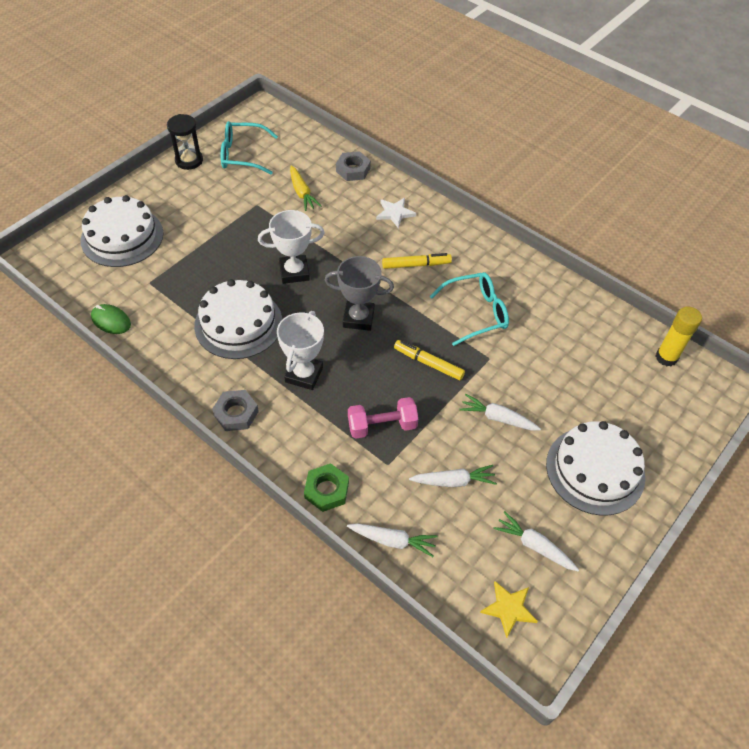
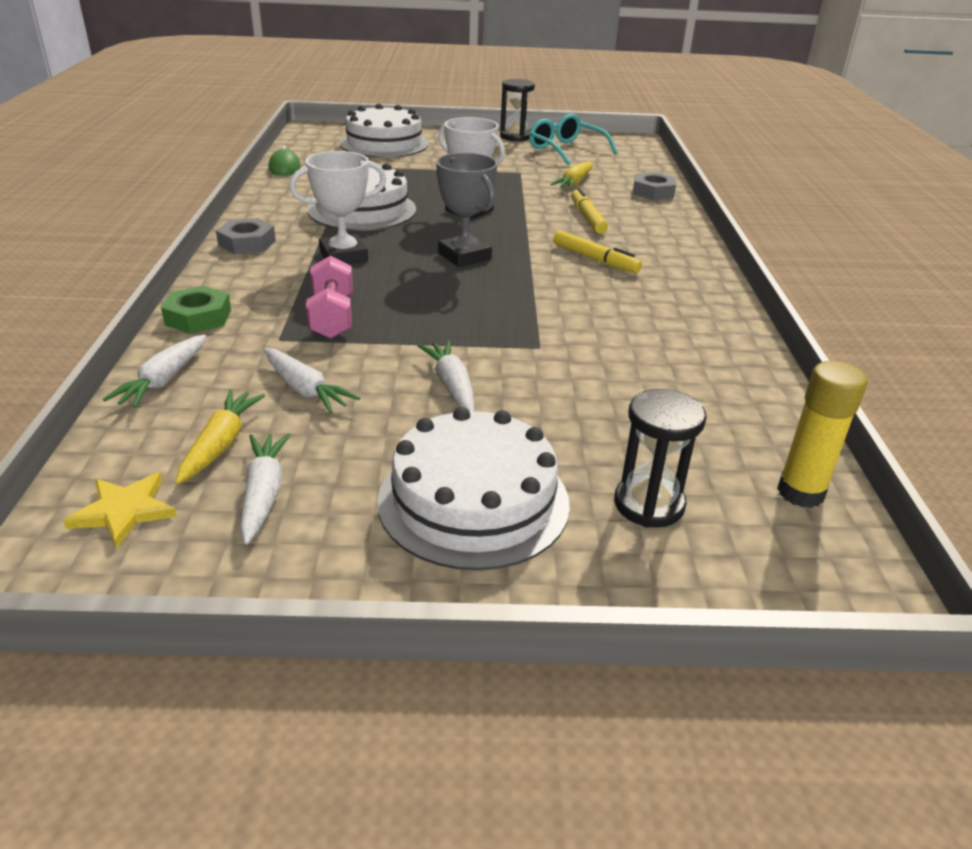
camera: 50 degrees right, 20 degrees down
white carrot [347,523,438,557] -> white carrot turned 45 degrees clockwise [103,335,206,408]
pink dumbbell [348,397,418,439] -> pink dumbbell turned 45 degrees clockwise [306,256,353,339]
white star [376,198,416,228] -> none
yellow marker [394,340,465,380] -> yellow marker moved to [571,187,608,234]
turquoise glasses [430,272,509,346] -> none
none -> yellow carrot [176,390,265,484]
none -> black hourglass [614,389,707,528]

